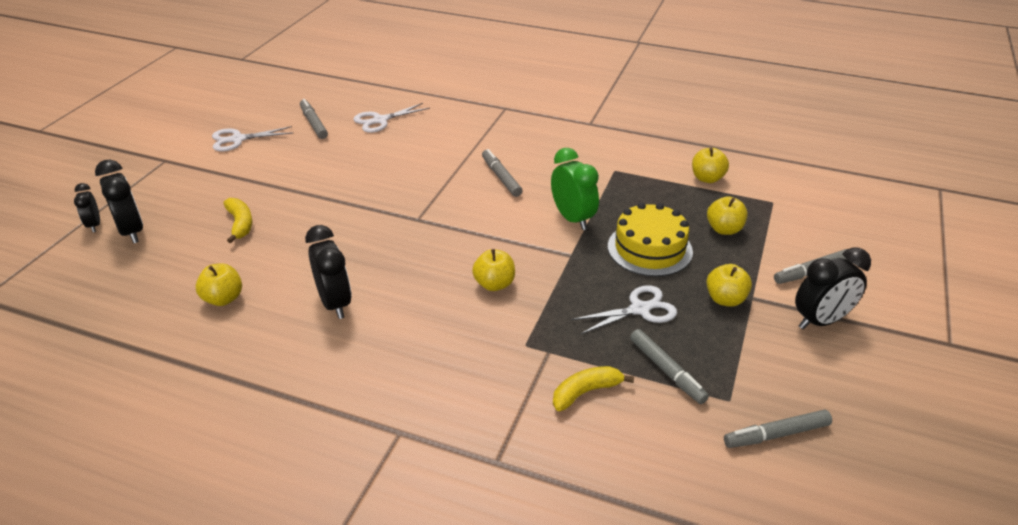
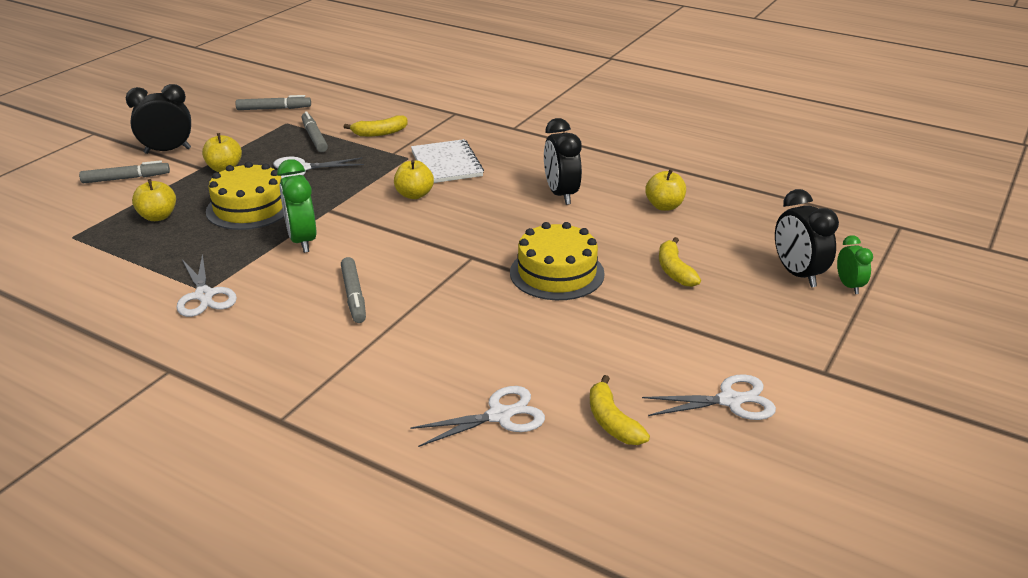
camera: 170 degrees left, 5 degrees down
black clock [74,183,100,232] -> green clock [837,235,873,294]
grey marker [300,99,328,139] -> yellow banana [590,375,650,445]
yellow apple [692,148,729,183] -> none
none -> white scissors [177,253,237,317]
none -> white notebook [411,139,484,183]
none -> yellow cake [510,222,605,300]

